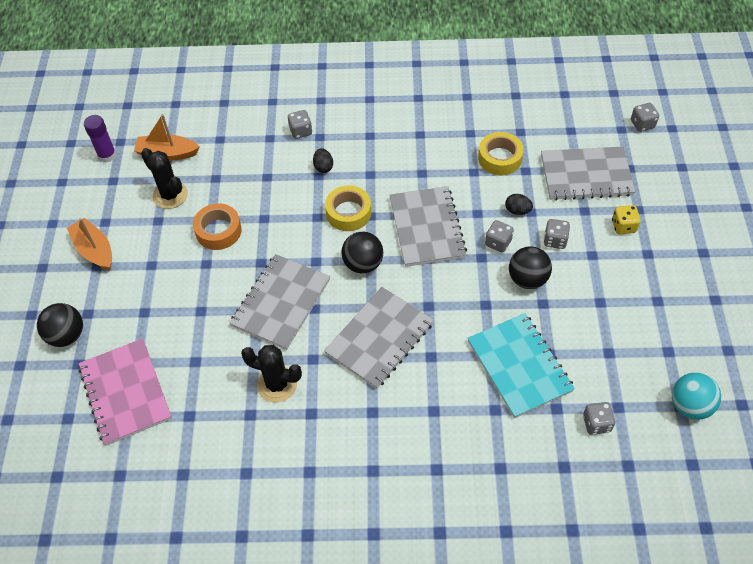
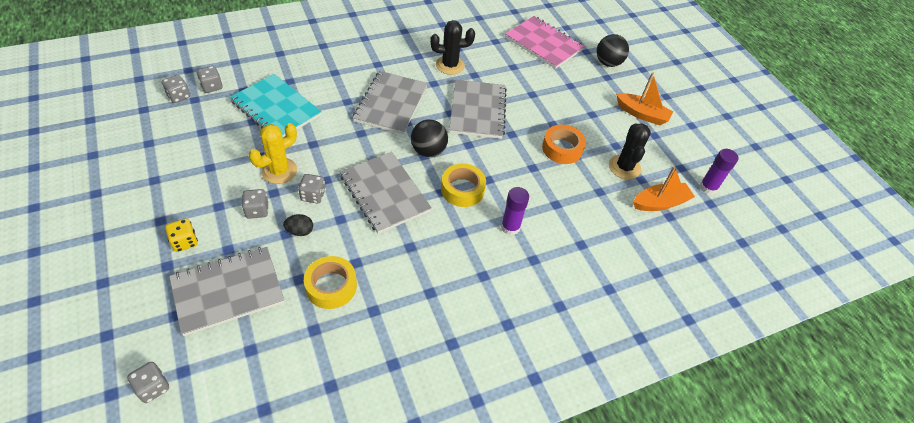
camera: 150 degrees right, 5 degrees down
black cactus [141,148,188,209] -> black cactus turned 75 degrees clockwise [609,123,651,179]
grey dice [288,110,312,139] -> grey dice moved to [162,75,190,103]
black egg [313,148,333,173] -> purple glue stick [501,187,529,236]
black ball [509,246,552,289] -> yellow cactus [249,123,297,184]
turquoise ball [672,372,721,420] -> none

